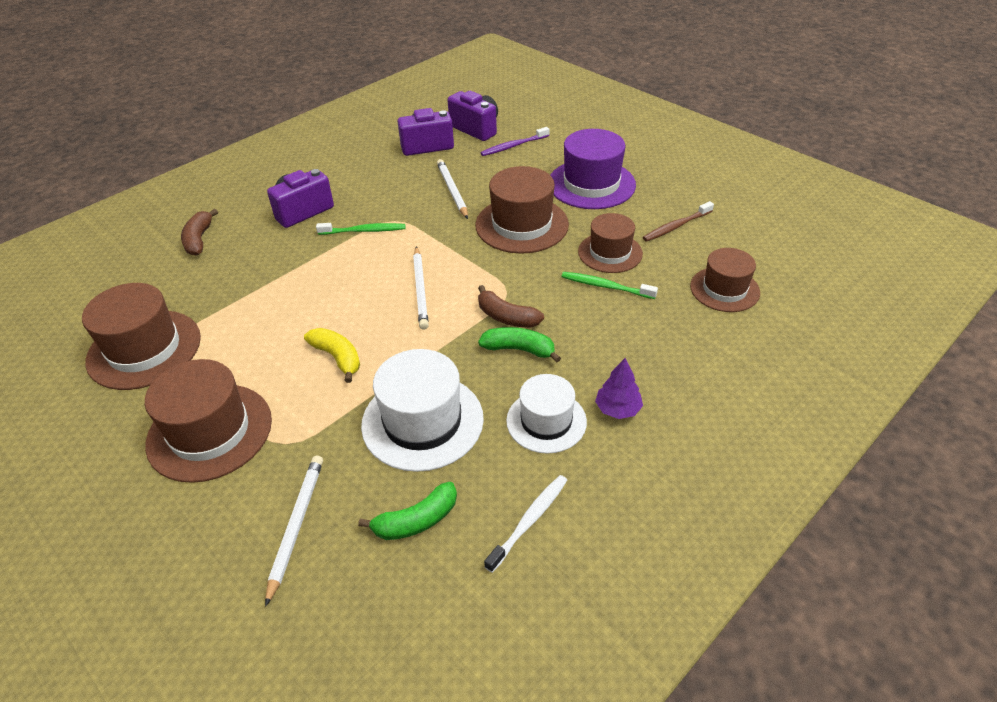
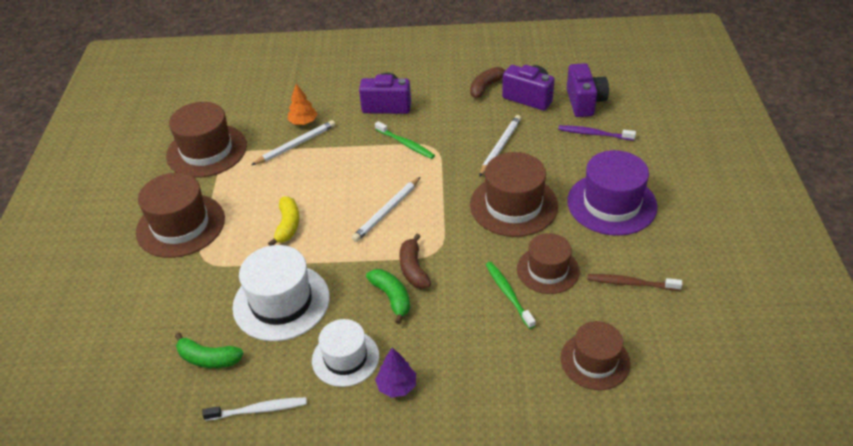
camera: 45 degrees right, 0 degrees up
brown banana [181,209,218,256] -> brown banana moved to [470,67,506,98]
white pencil [265,456,323,607] -> white pencil moved to [252,120,335,165]
none -> orange tree [288,84,317,125]

